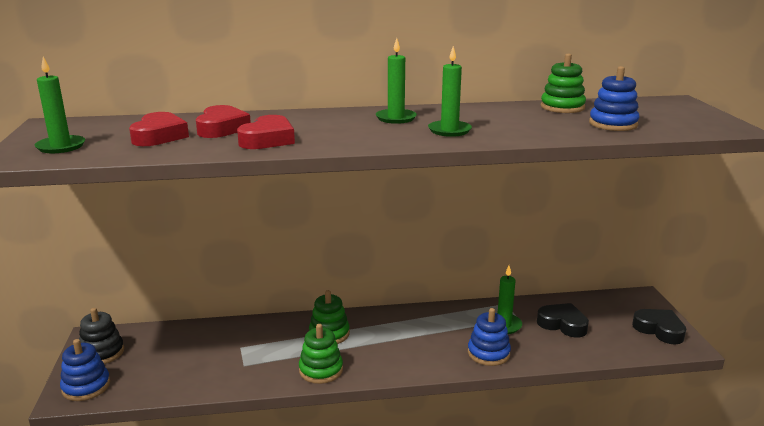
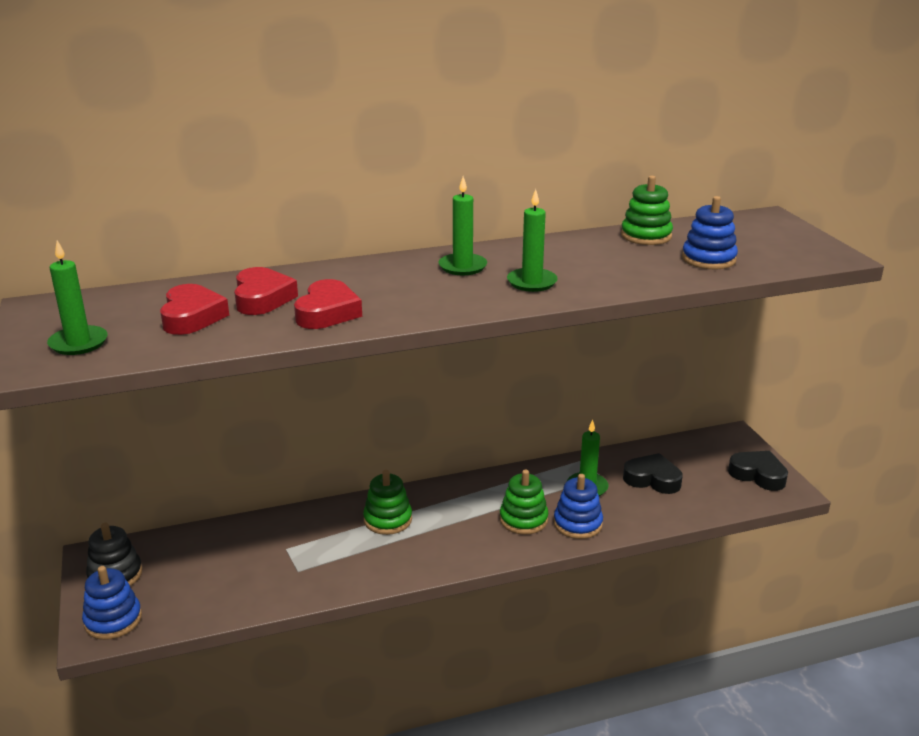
camera: 10 degrees left, 5 degrees up
green stacking toy [299,324,343,384] -> green stacking toy moved to [500,470,548,535]

